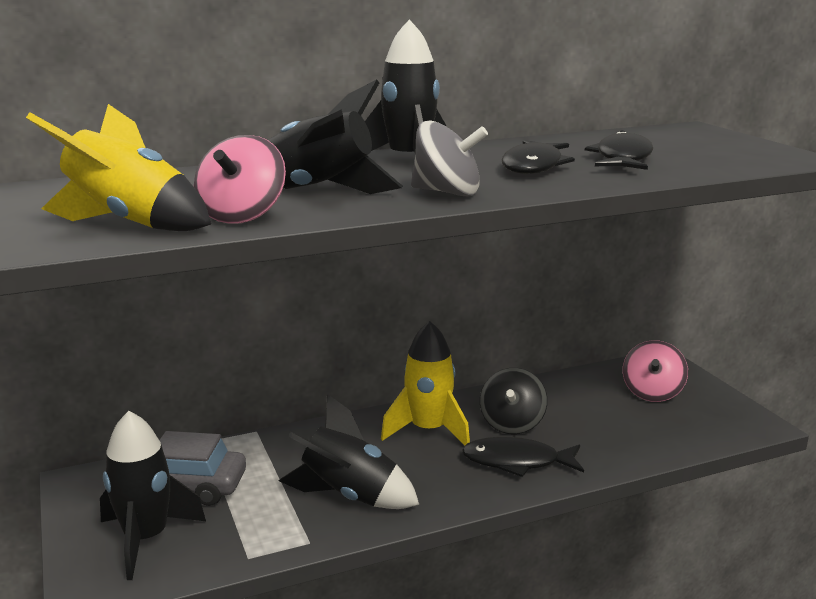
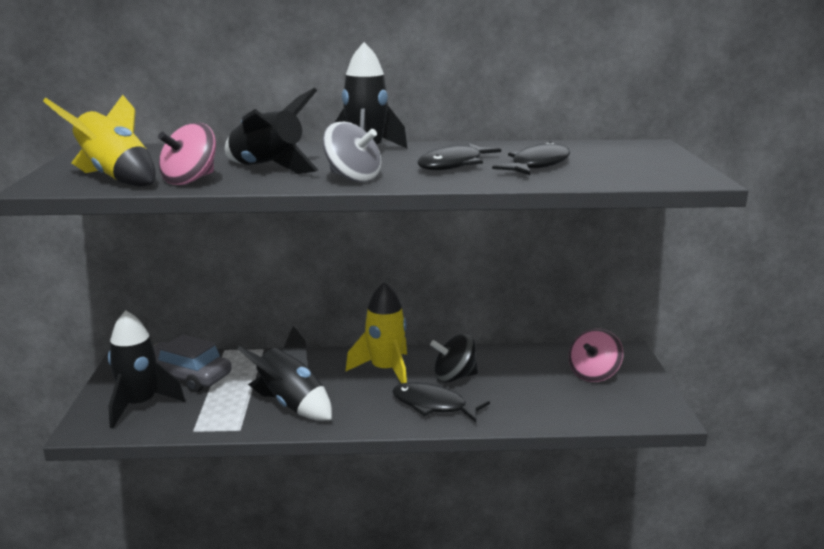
camera: 20 degrees right, 0 degrees up
black spinning top [480,368,547,434] -> black spinning top turned 45 degrees clockwise [430,333,478,383]

